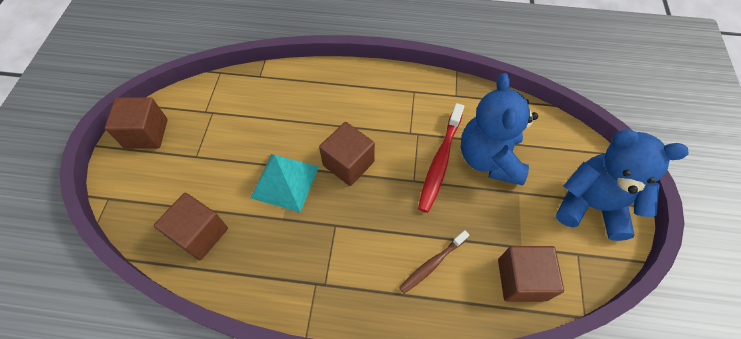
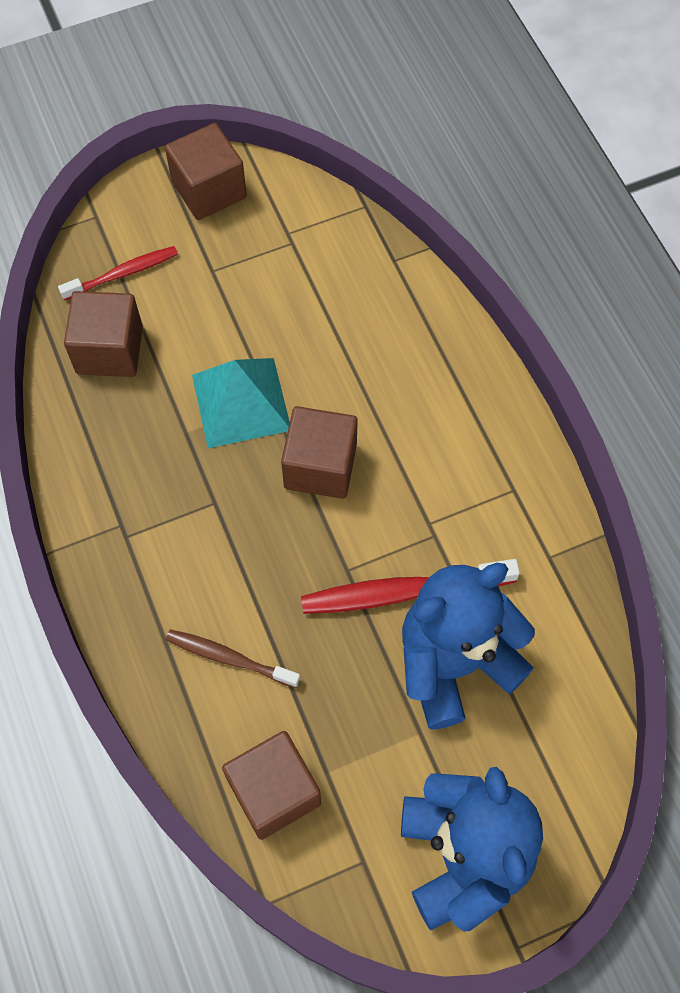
camera: 60 degrees right, 5 degrees up
none -> red toothbrush [58,246,178,300]

